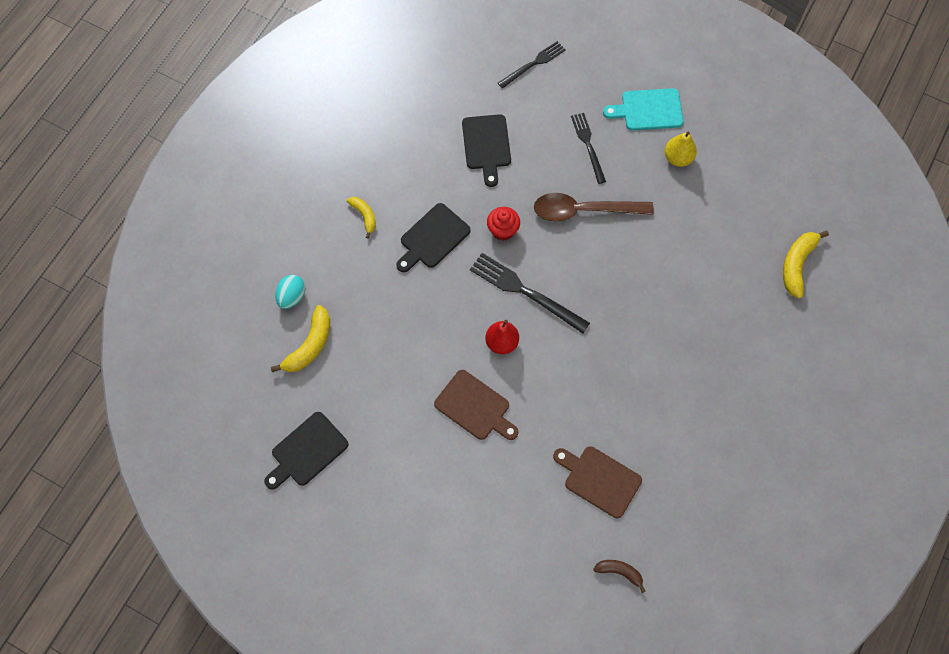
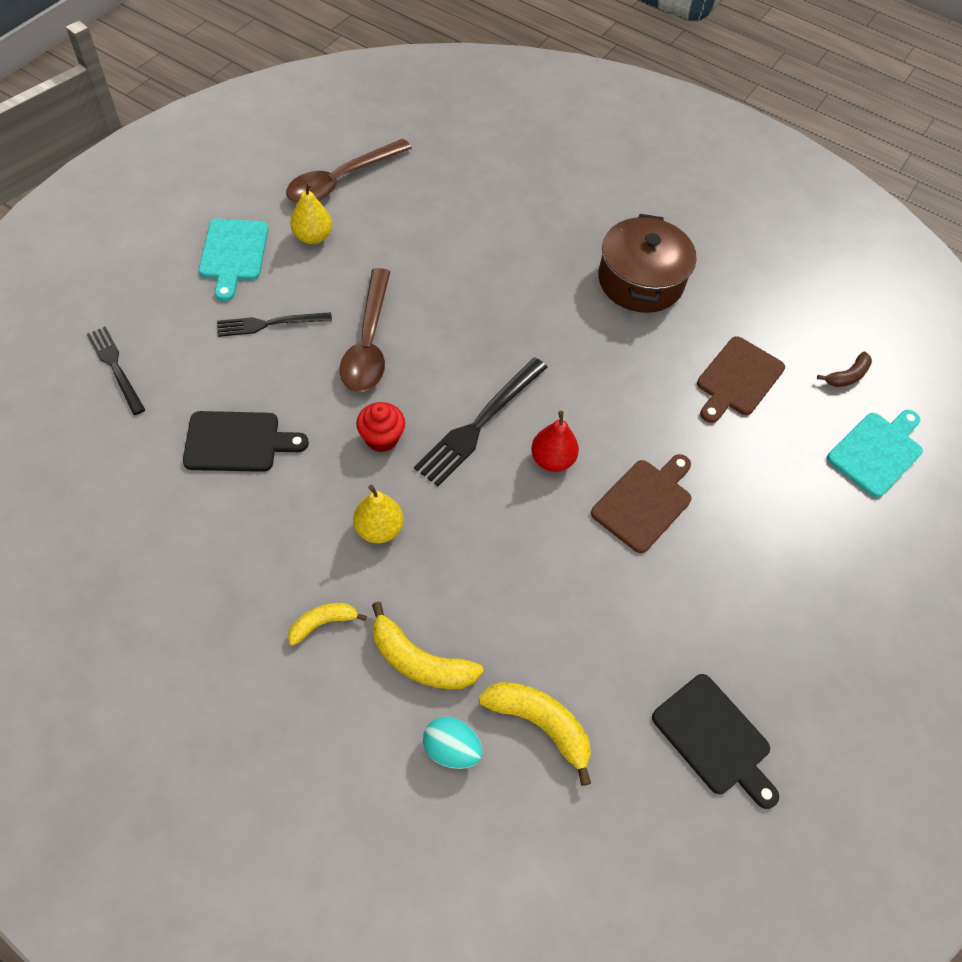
camera: 90 degrees left, 10 degrees down
black cutting board [396,203,471,272] -> yellow pear [353,485,403,544]
brown banana [593,560,645,593] -> brown banana turned 150 degrees counterclockwise [817,352,872,387]
yellow banana [783,231,829,298] -> yellow banana moved to [372,601,483,689]
none -> brown spoon [286,139,412,203]
none -> brown pot [598,214,696,313]
none -> turquoise cutting board [827,410,923,498]

